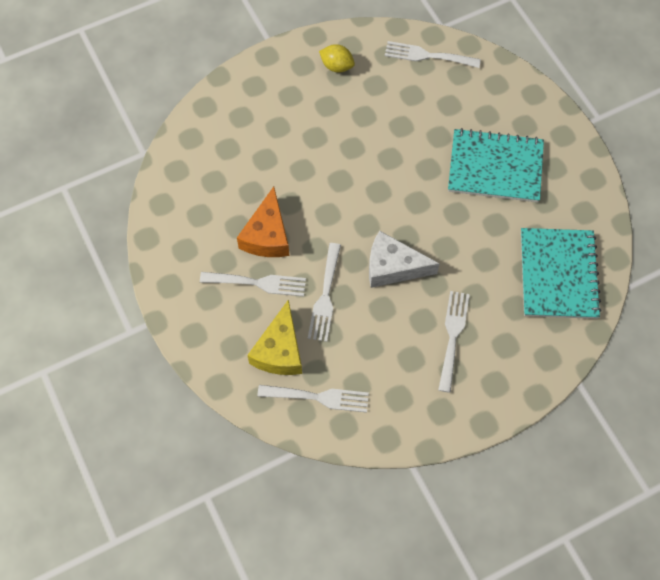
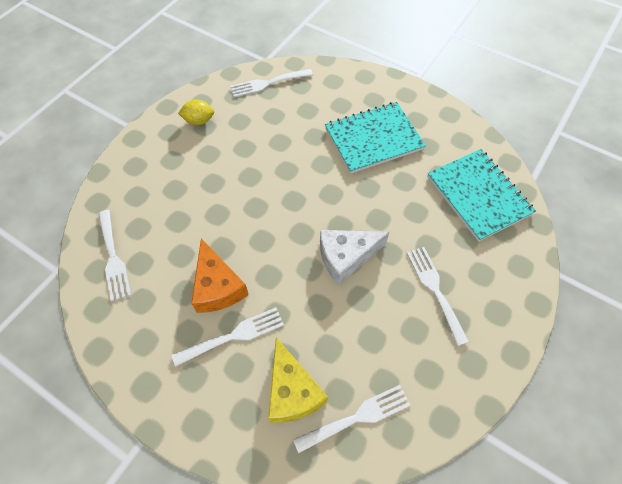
camera: 30 degrees left, 5 degrees down
white fork [308,243,341,342] -> white fork moved to [98,210,131,301]

